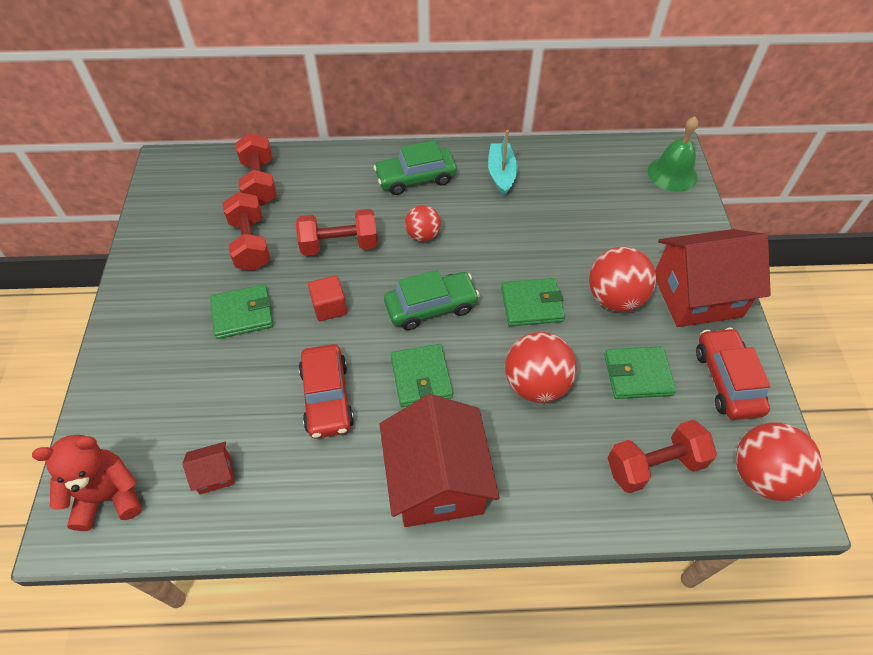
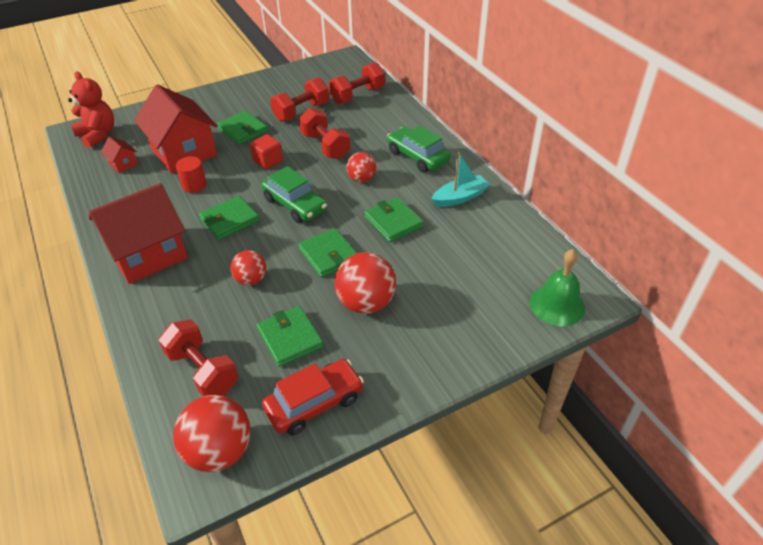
camera: 65 degrees right, 10 degrees down
red car [299,344,354,439] -> red cylinder [176,156,207,193]
red ball [505,332,577,403] -> red ball [230,250,266,285], size x0.60
red house [655,229,771,327] -> red house moved to [134,84,218,173]
none -> green wallet [364,197,424,242]

